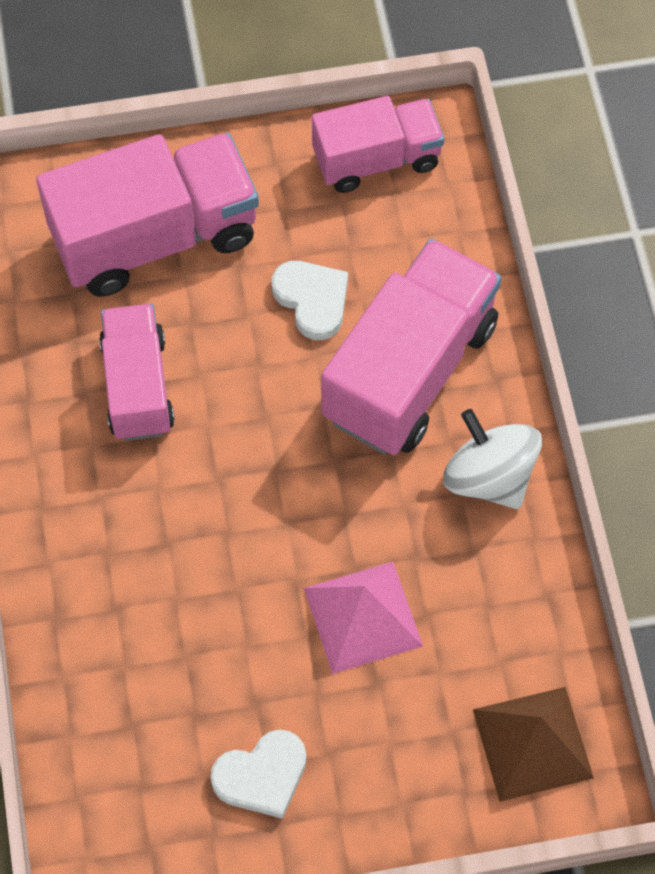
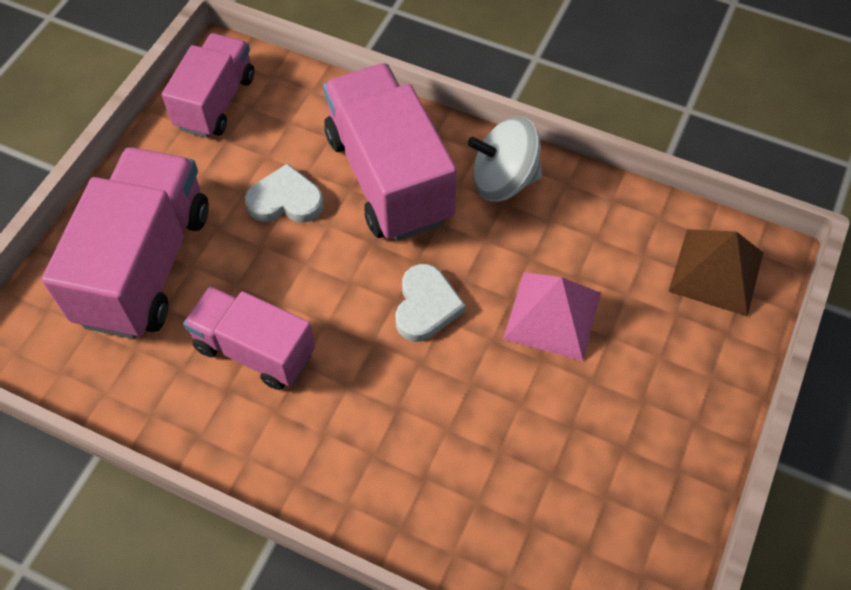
camera: 55 degrees left, 5 degrees down
white heart [210,730,306,819] -> white heart moved to [395,264,466,342]

